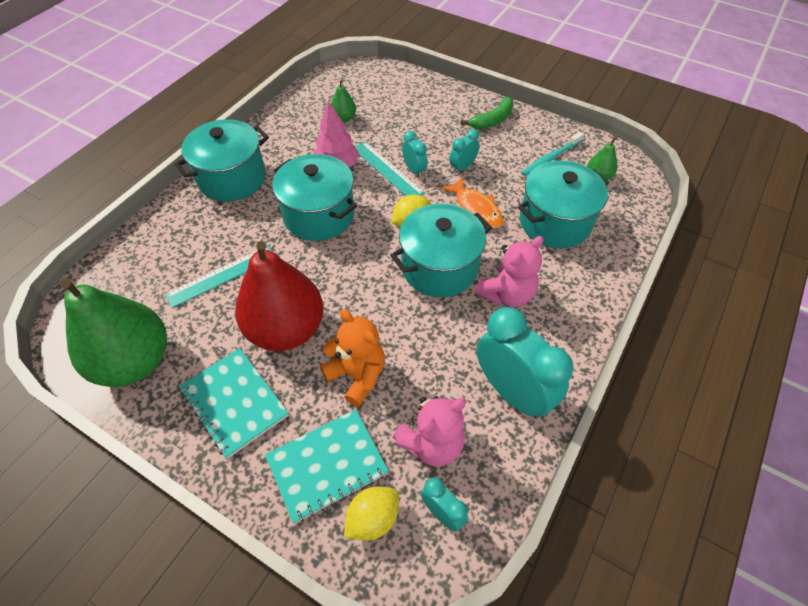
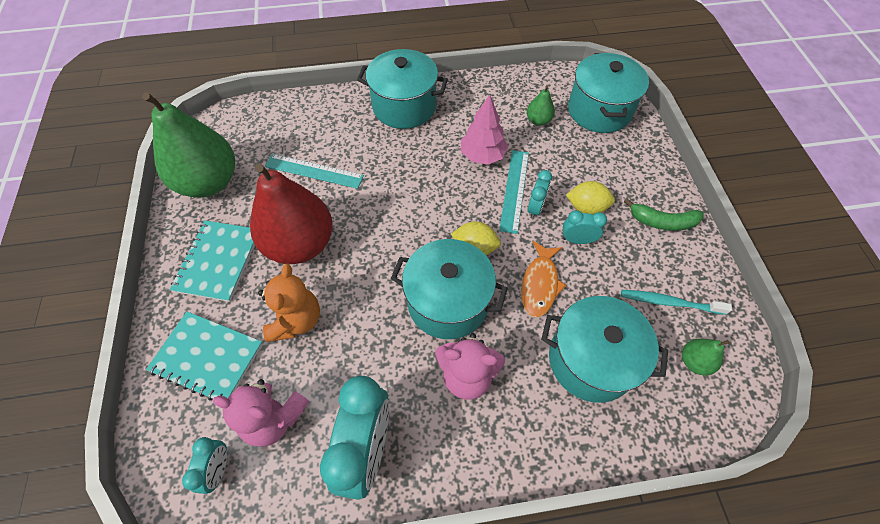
camera: 50 degrees right, 5 degrees up
turquoise pot [272,154,357,241] -> turquoise pot moved to [568,53,649,133]
yellow lemon [344,486,399,541] -> yellow lemon moved to [566,181,615,215]

